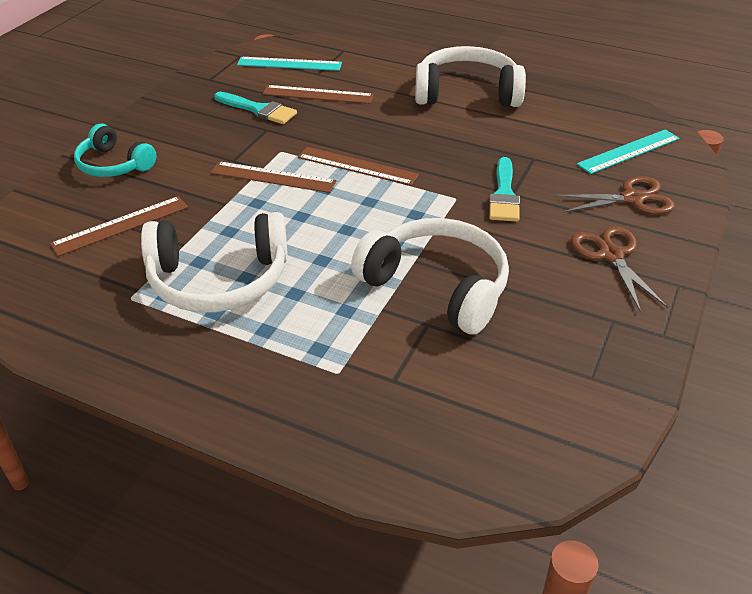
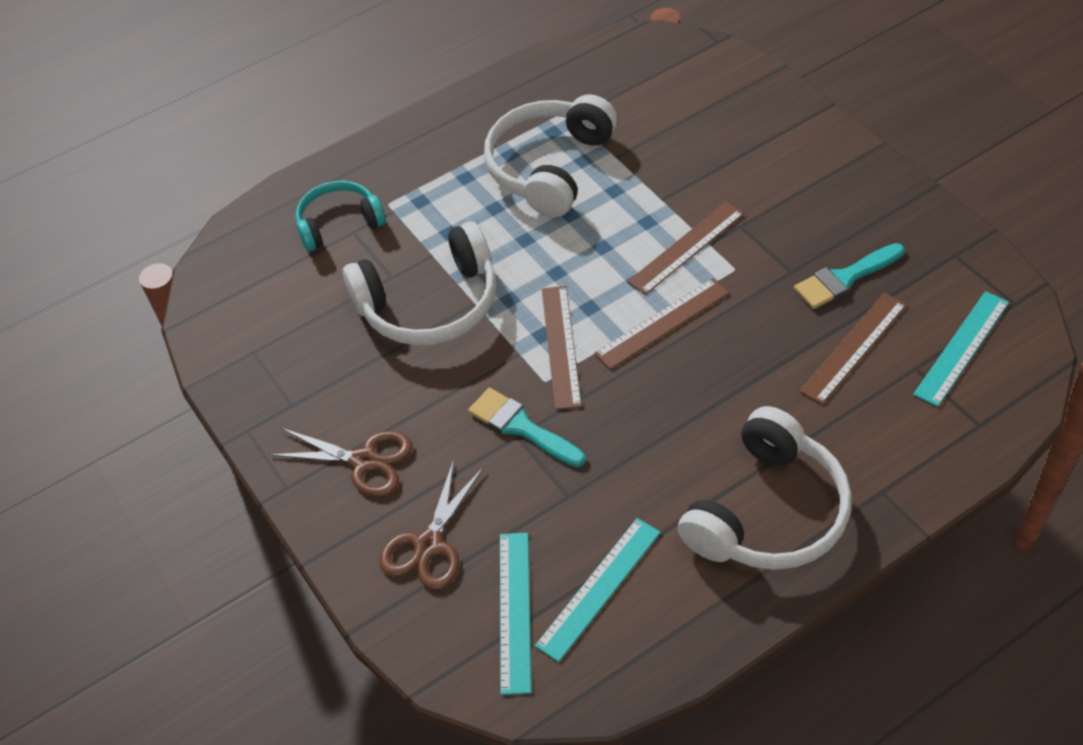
camera: 125 degrees right, 10 degrees up
brown ruler [50,196,188,256] -> brown ruler moved to [542,286,582,410]
turquoise headphones [74,123,157,177] -> turquoise headphones moved to [296,181,386,251]
none -> turquoise ruler [535,518,661,662]

